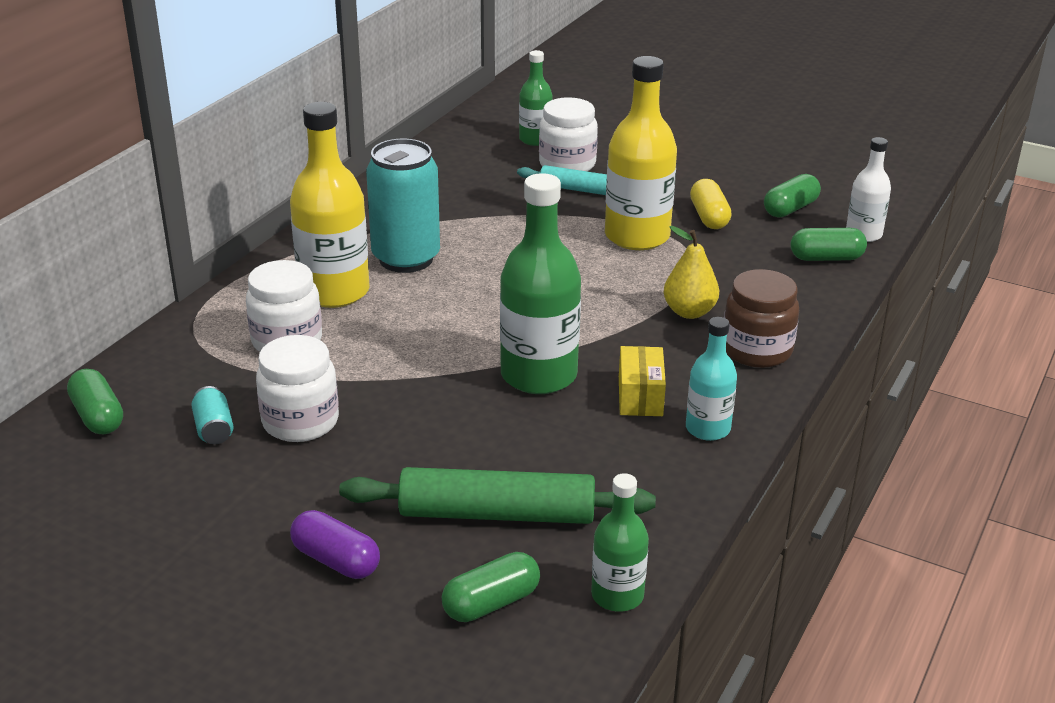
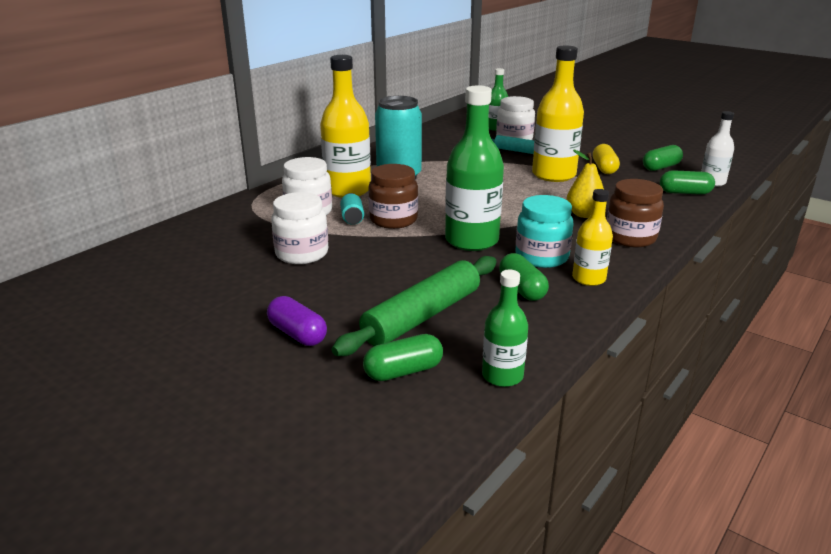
camera: 10 degrees right, 5 degrees down
green capsule [67,369,123,434] -> green capsule moved to [499,253,549,301]
turquoise can [191,386,234,444] -> turquoise can moved to [340,193,364,225]
green rolling pin [339,467,656,524] -> green rolling pin turned 60 degrees counterclockwise [332,256,497,356]
yellow box [619,346,666,416] -> turquoise jar [515,195,573,268]
turquoise bottle [686,317,737,441] -> yellow bottle [572,189,613,286]
none -> brown jar [368,164,418,229]

